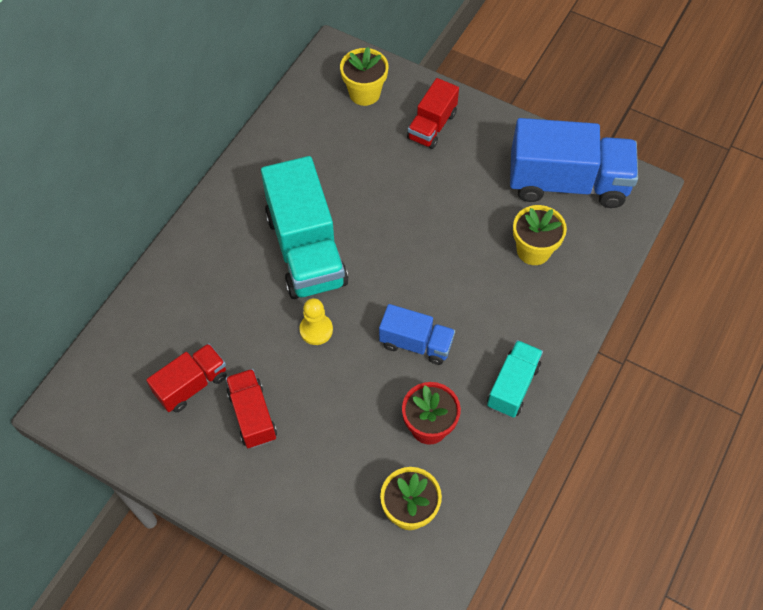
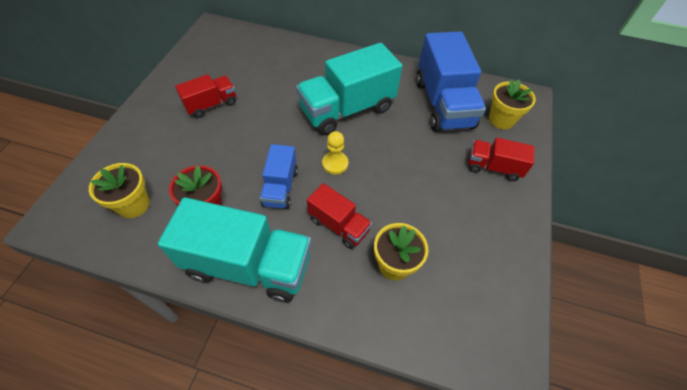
camera: 75 degrees right, 5 degrees down
red truck [146,343,227,412] -> red truck moved to [307,183,372,249]
yellow pawn [299,298,333,345] -> yellow pawn moved to [322,131,348,175]
turquoise truck [487,340,543,418] -> turquoise truck [158,197,311,302], size x1.85
blue truck [510,118,638,208] -> blue truck moved to [416,31,486,132]

